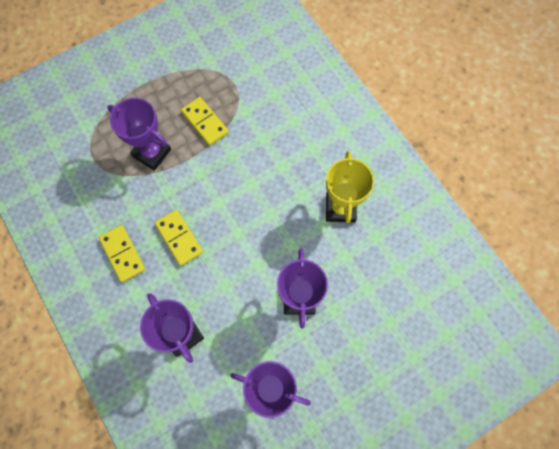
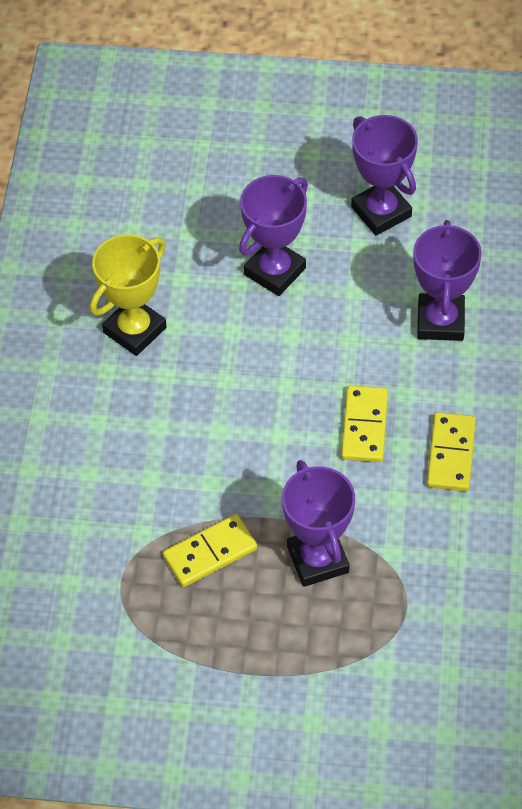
camera: 140 degrees left, 15 degrees down
yellow domino [181,97,229,146] -> yellow domino turned 60 degrees clockwise [163,514,257,587]

